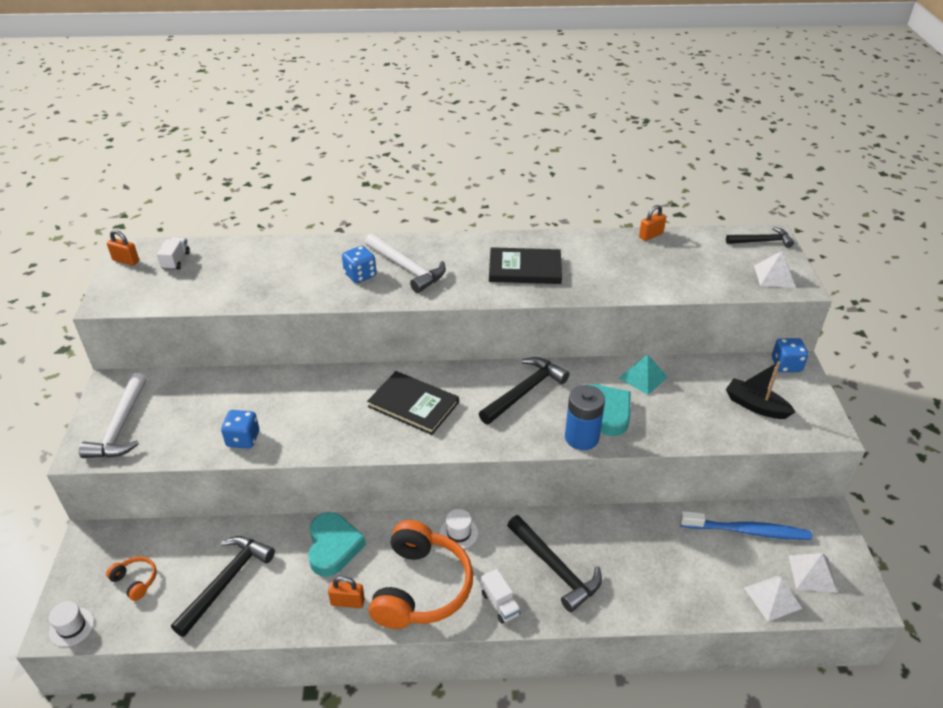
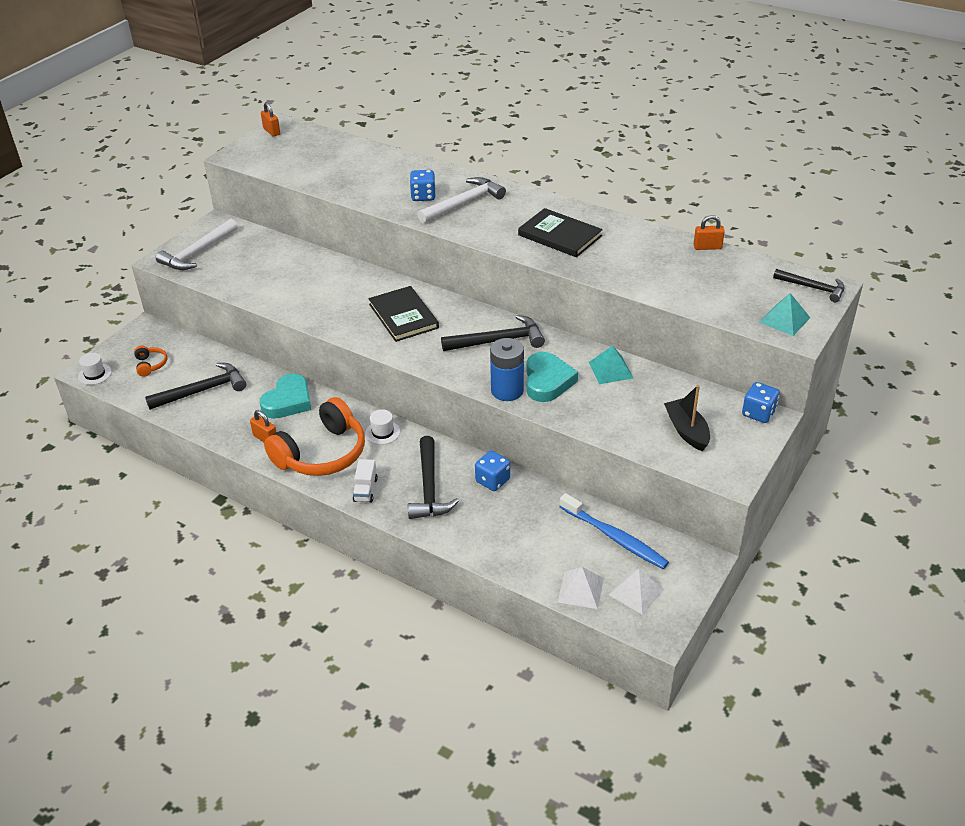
camera: 35 degrees right, 0 degrees up
white truck [157,237,190,270] -> none
blue dice [221,410,259,449] -> blue dice moved to [475,451,510,491]
white hammer [365,233,446,293] -> white hammer turned 120 degrees counterclockwise [417,177,506,224]
white pyramid [754,251,796,288] -> turquoise pyramid [759,293,810,336]

